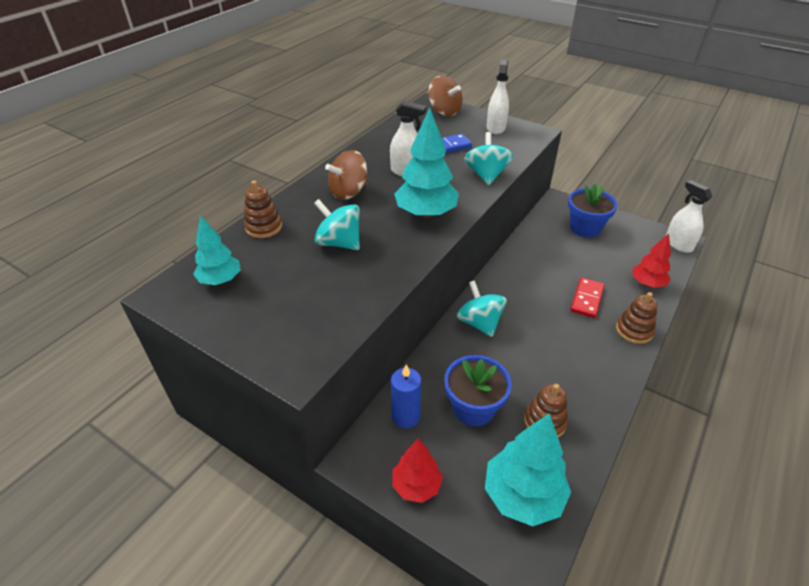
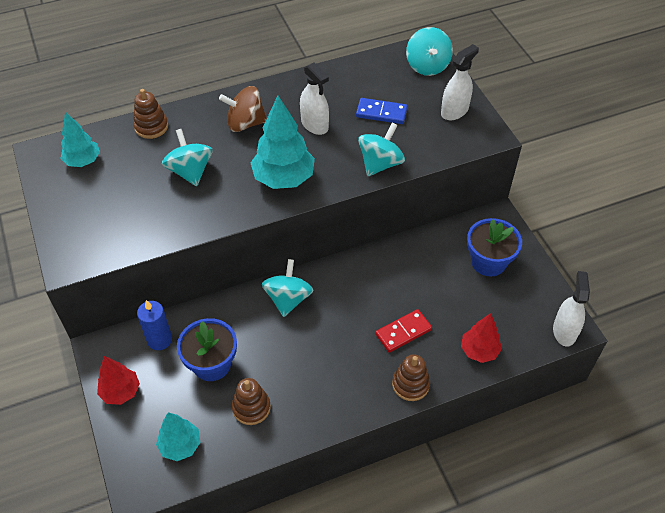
camera: 35 degrees right, 10 degrees up
brown spinning top [428,76,463,116] -> turquoise spinning top [406,27,453,76]
turquoise tree [485,413,571,526] -> turquoise tree [156,412,200,461], size x0.62

